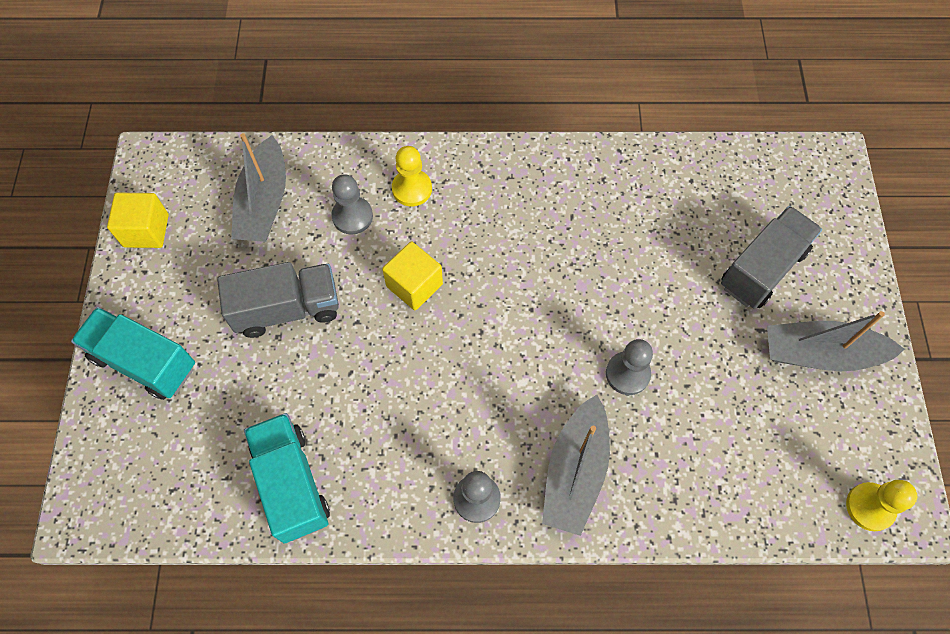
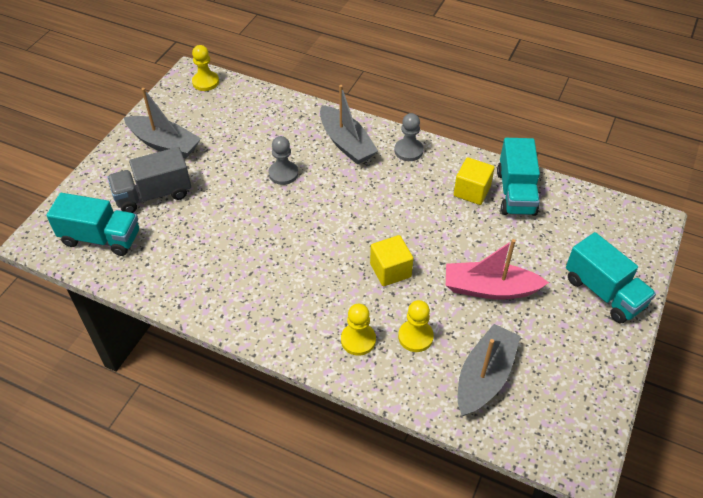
camera: 155 degrees left, 15 degrees down
yellow cube [107,193,169,248] -> yellow cube moved to [454,157,495,205]
grey truck [217,262,339,338] -> pink boat [446,239,549,299]
grey pawn [331,174,373,234] -> yellow pawn [398,300,434,352]
grey boat [542,395,610,536] -> grey boat turned 105 degrees clockwise [320,85,378,165]
none -> turquoise truck [46,193,139,256]

